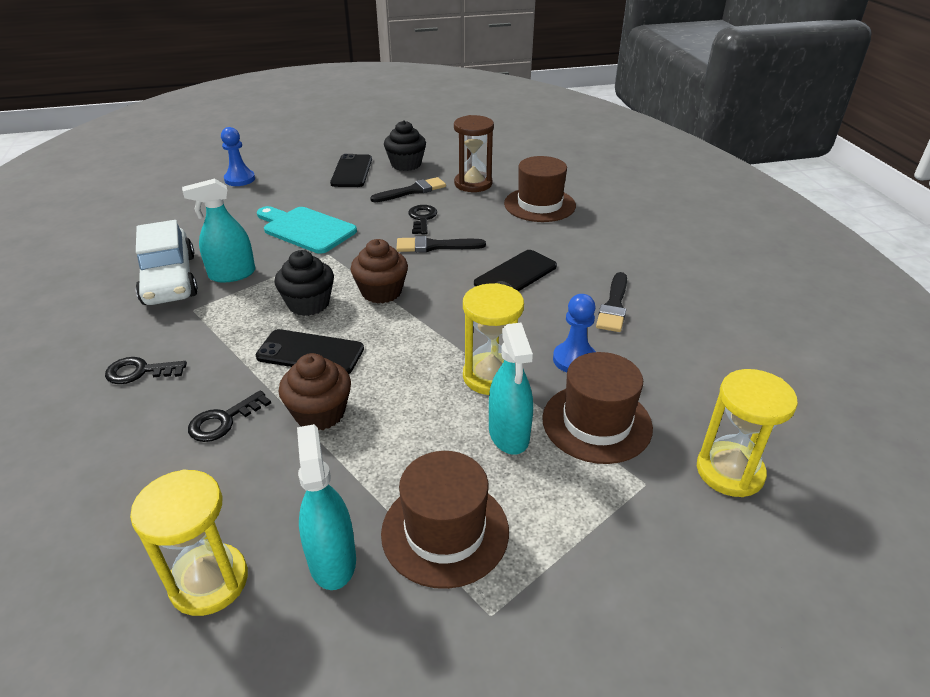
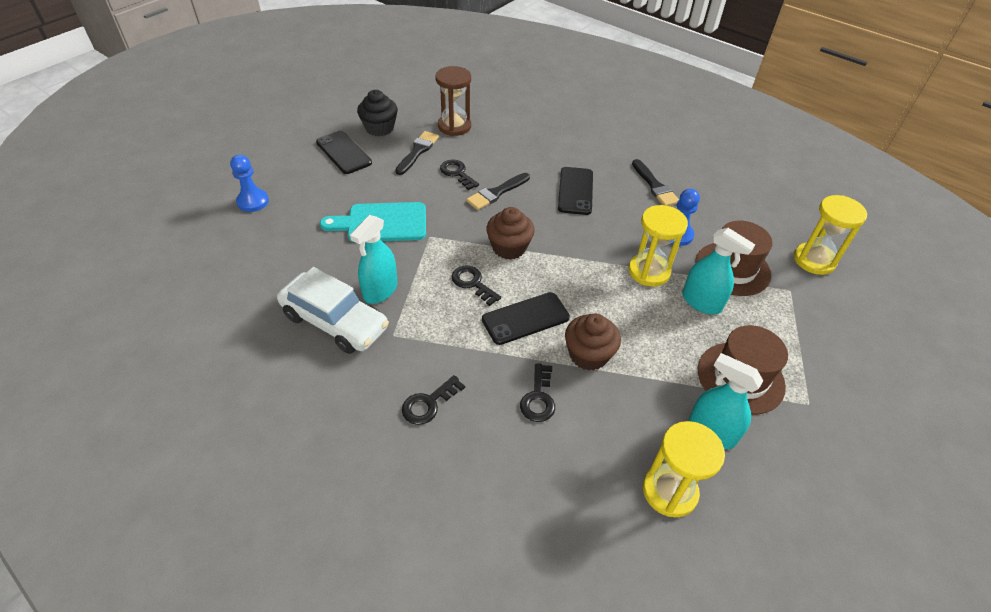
camera: 40 degrees left, 10 degrees up
black cupcake [274,250,334,316] -> black key [452,266,501,306]
brown hat [504,156,576,222] -> none

